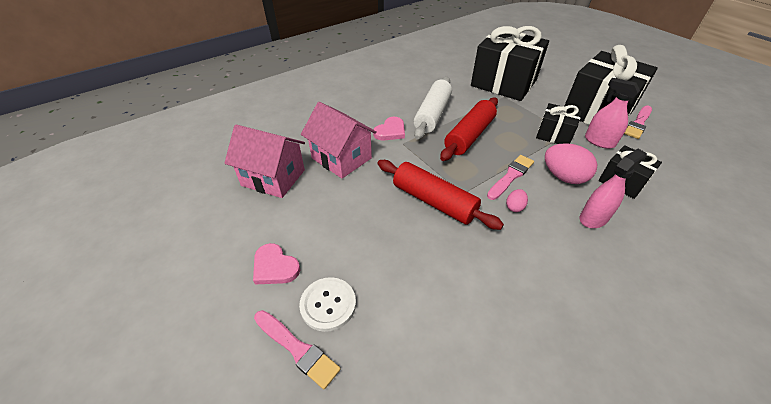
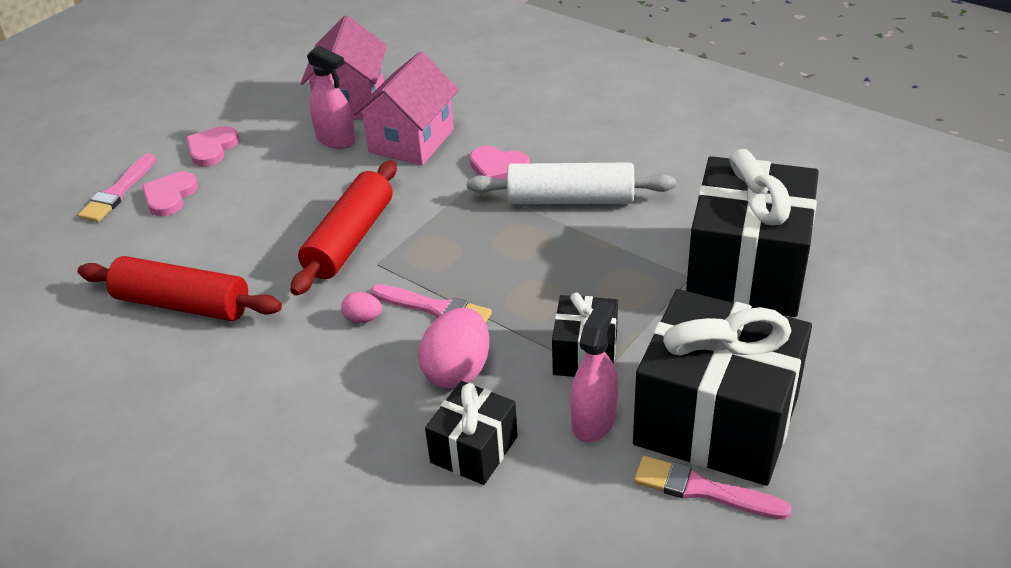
camera: 75 degrees right, 5 degrees down
white button [299,277,356,332] -> pink heart [142,171,198,216]
red rolling pin [440,97,498,161] -> red rolling pin moved to [78,256,282,321]
pink spray bottle [580,149,647,228] -> pink spray bottle moved to [307,45,356,149]

